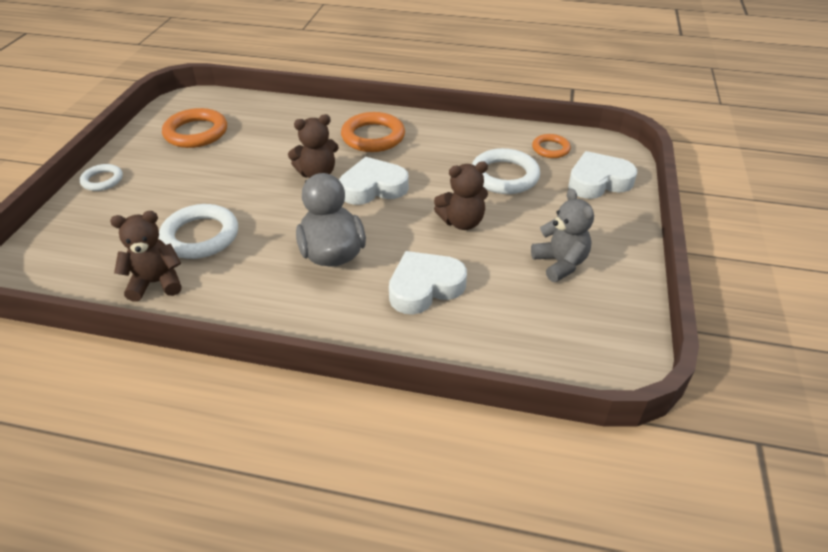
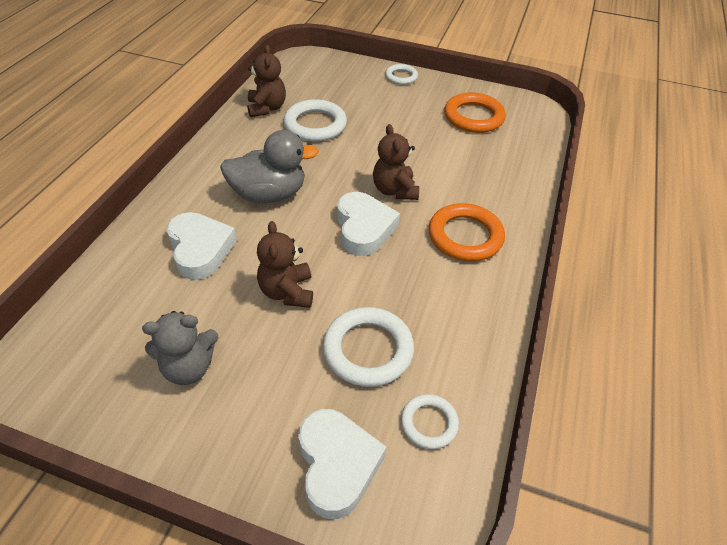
camera: 95 degrees right, 5 degrees up
orange ring [532,134,571,158] -> white ring [401,394,459,449]

